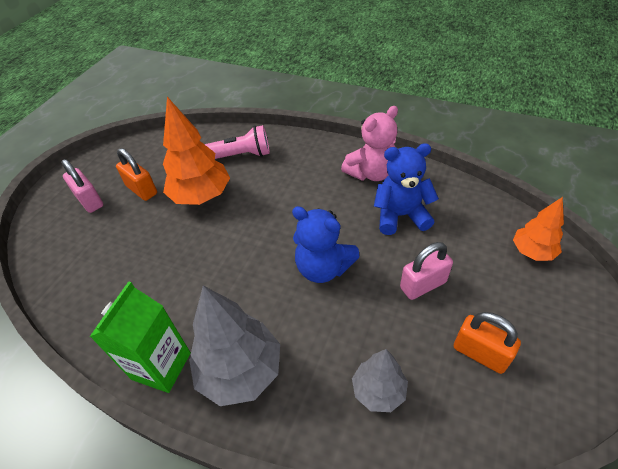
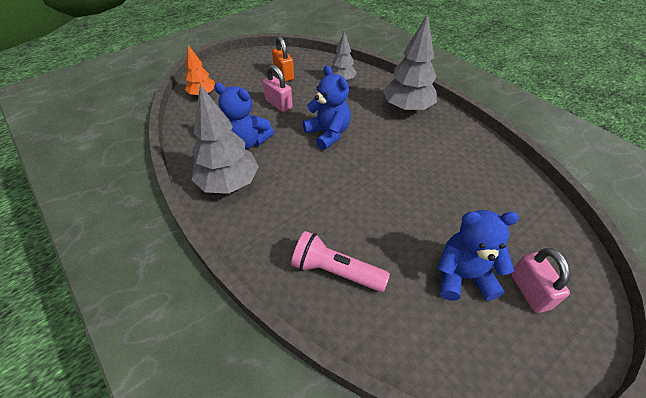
camera: 155 degrees left, 0 degrees up
green carton [90,281,191,393] -> none
orange padlock [116,148,157,201] -> blue teddy bear [438,210,519,301]
orange tree [163,97,230,205] -> none
pink teddy bear [341,106,398,181] -> grey tree [191,85,259,194]
pink padlock [400,242,453,300] -> pink padlock turned 45 degrees clockwise [263,64,293,112]

